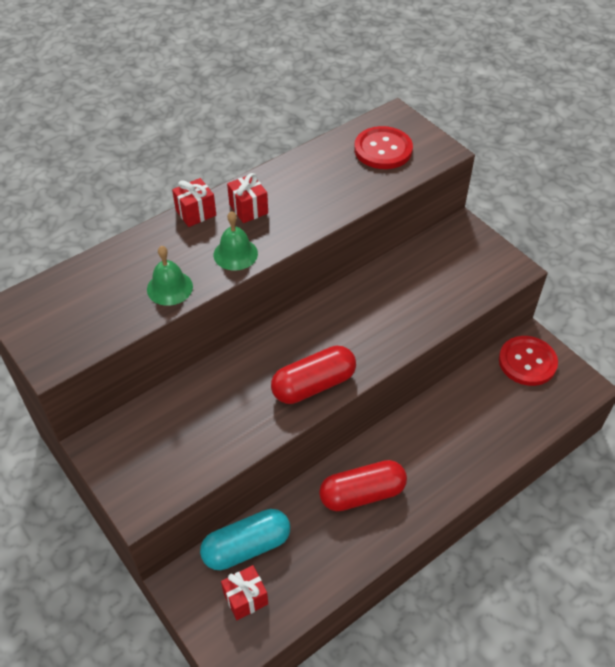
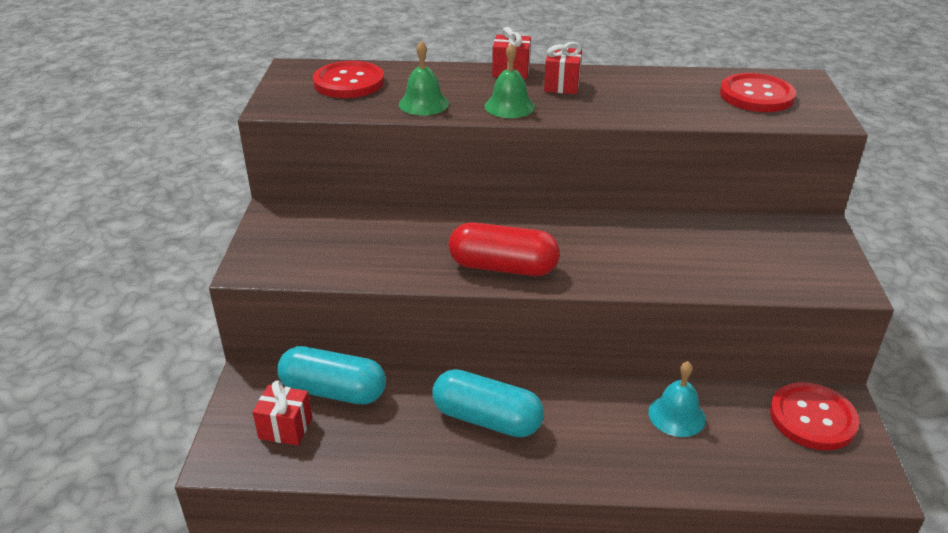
camera: 40 degrees right, 15 degrees down
red capsule [319,460,407,511] -> turquoise capsule [432,369,544,437]
none -> red button [313,61,384,98]
none -> turquoise bell [648,361,706,437]

